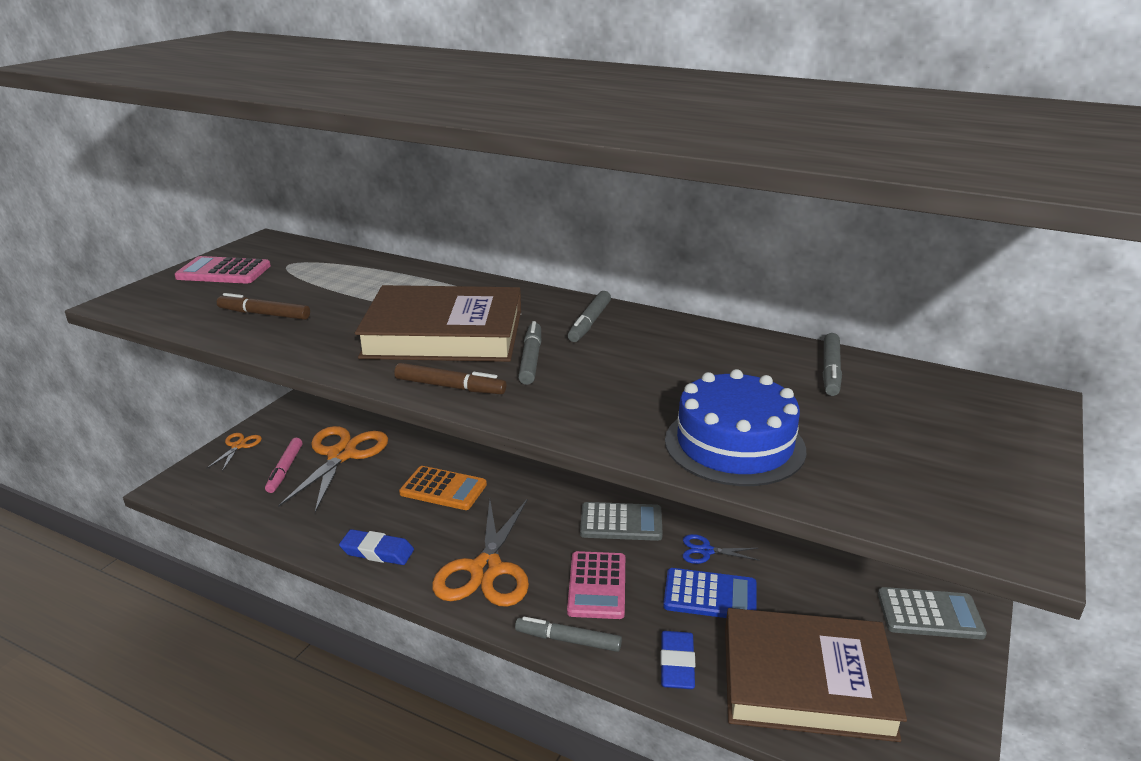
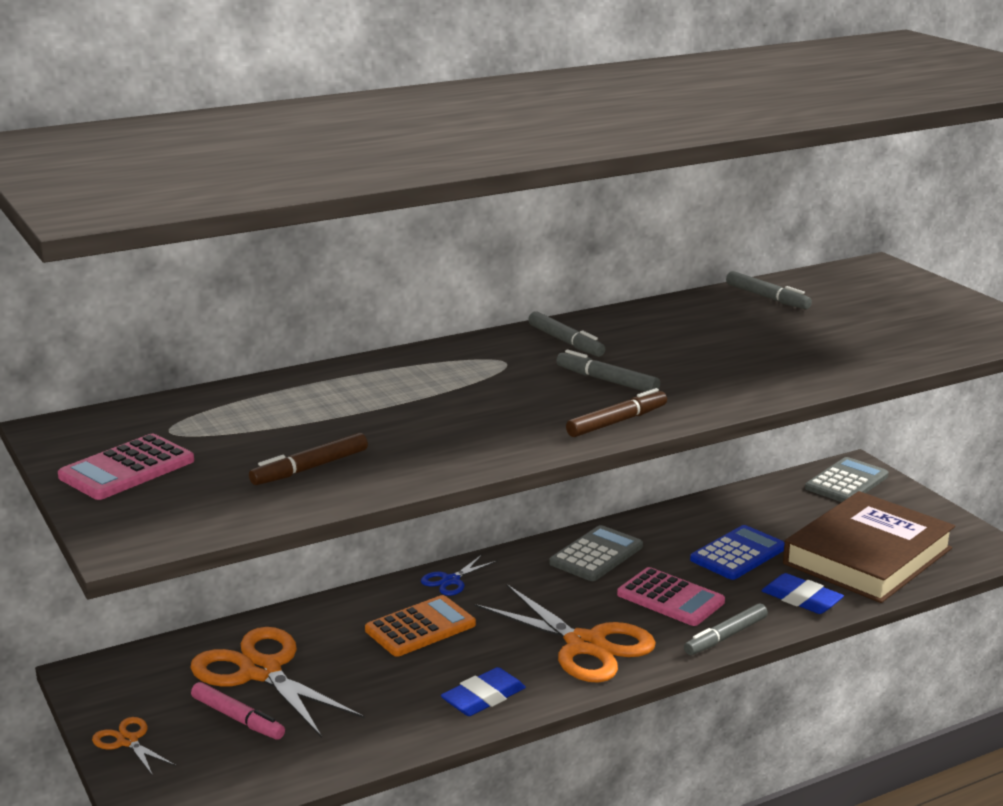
camera: 55 degrees left, 5 degrees down
brown book [355,285,521,362] -> none
blue cake [665,369,806,486] -> none
blue scissors [683,534,760,564] -> blue scissors moved to [421,555,498,596]

